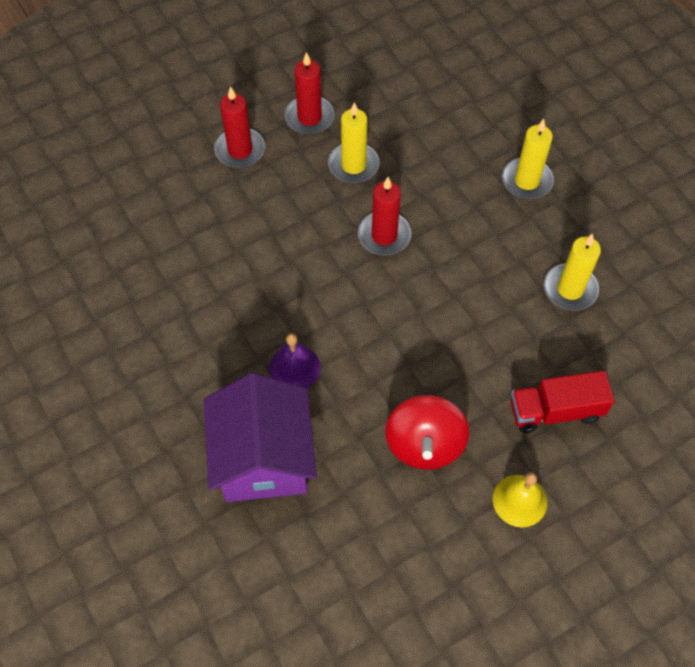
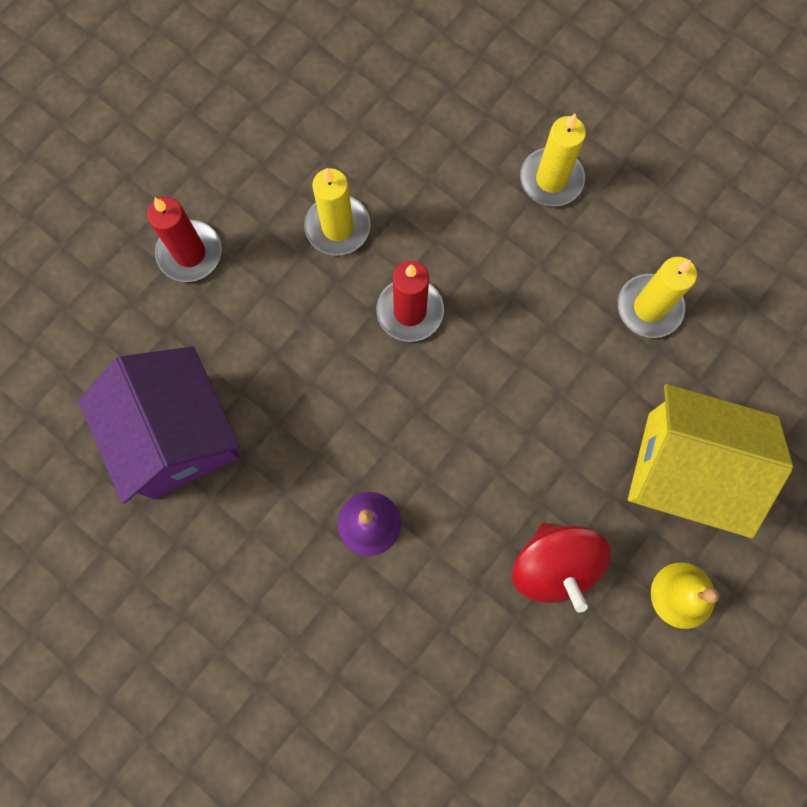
camera: 20 degrees left, 15 degrees up
purple house [204,373,317,502] -> purple house moved to [78,346,240,504]
red candle [285,52,335,135] -> none
red truck [511,370,615,433] -> yellow house [628,384,793,538]

